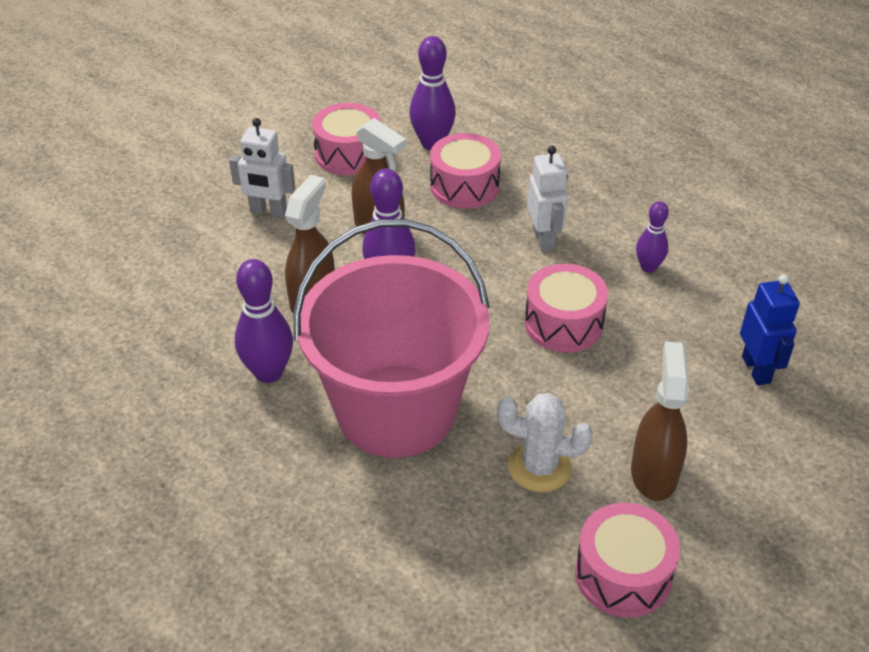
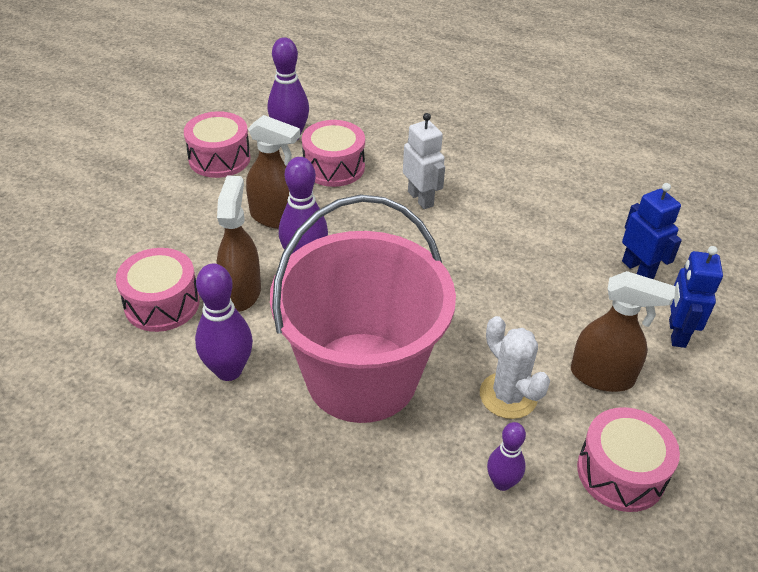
camera: 20 degrees left, 0 degrees up
white robot [229,118,295,218] -> none
white cactus [497,393,593,492] -> white cactus turned 60 degrees clockwise [480,316,550,419]
pink drum [525,264,608,352] -> pink drum moved to [116,248,200,332]
brown spray bottle [631,342,689,501] -> brown spray bottle turned 120 degrees clockwise [571,271,675,392]
purple bowling pin [636,201,669,273] -> purple bowling pin moved to [487,422,526,491]
none -> blue robot [669,246,723,348]

